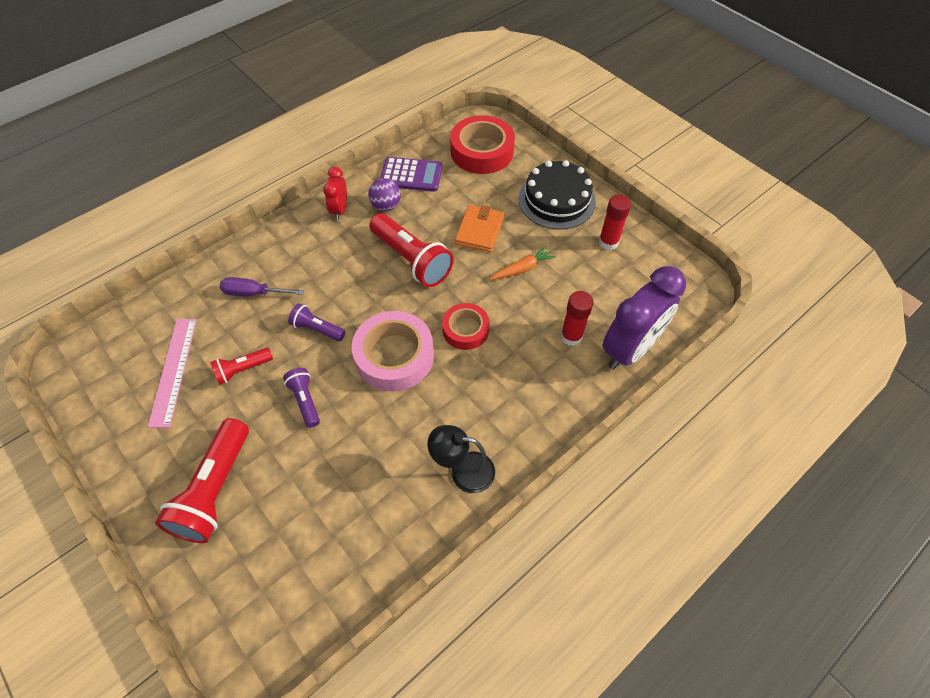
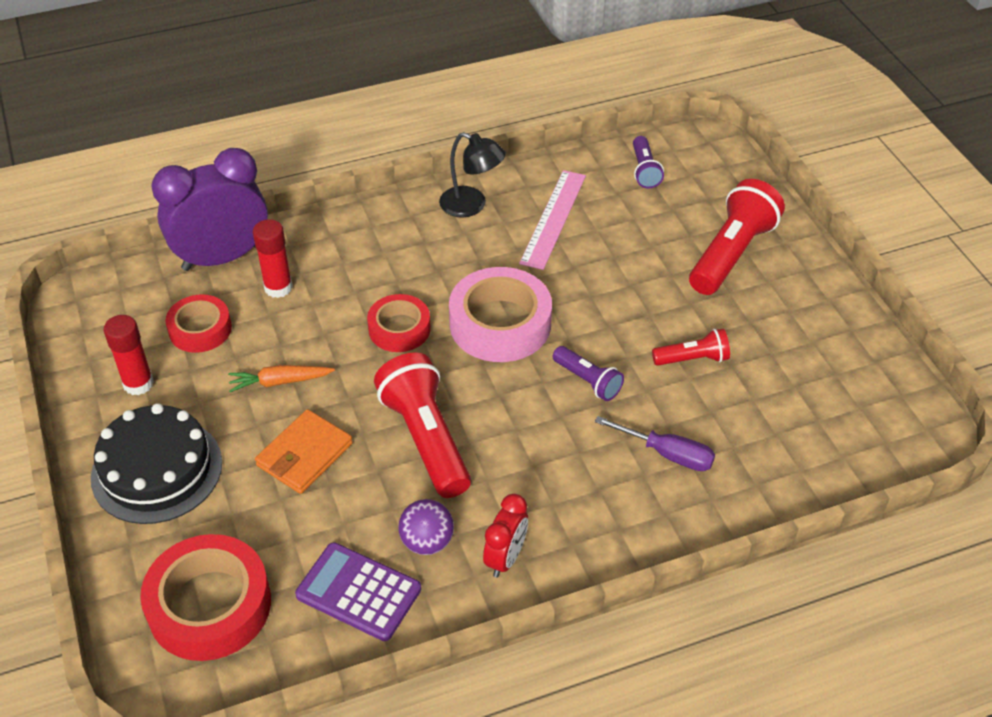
camera: 160 degrees left, 10 degrees down
pink ruler [148,319,197,428] -> pink ruler moved to [519,170,586,270]
purple flashlight [283,368,320,428] -> purple flashlight moved to [633,136,664,189]
none -> red tape [166,294,232,353]

